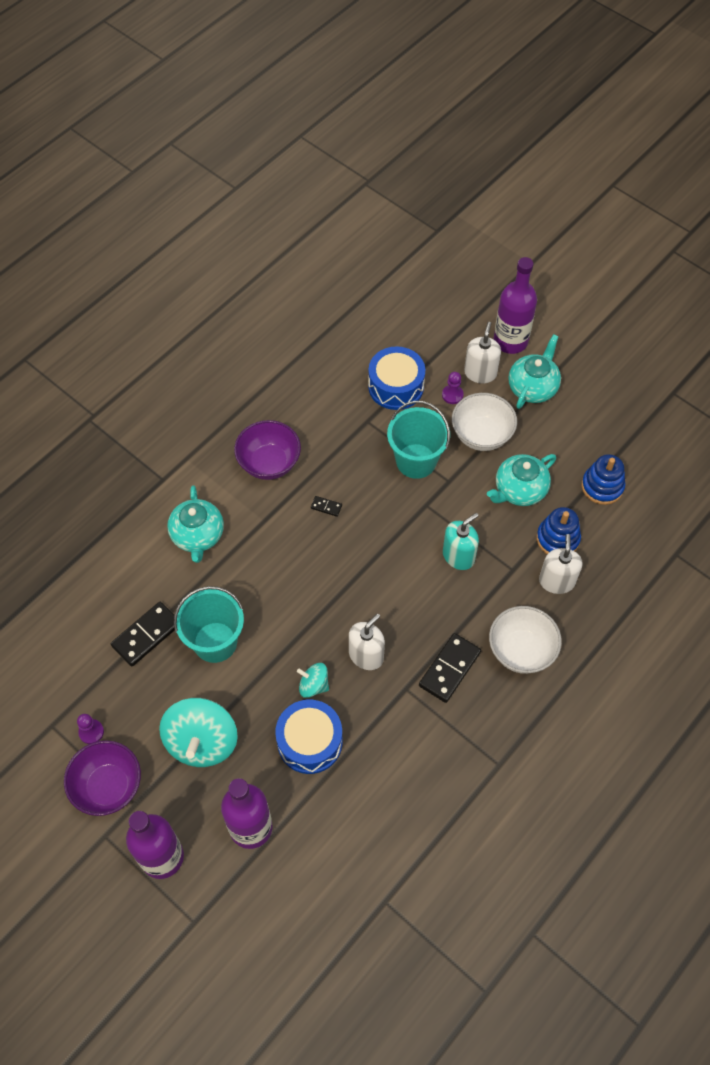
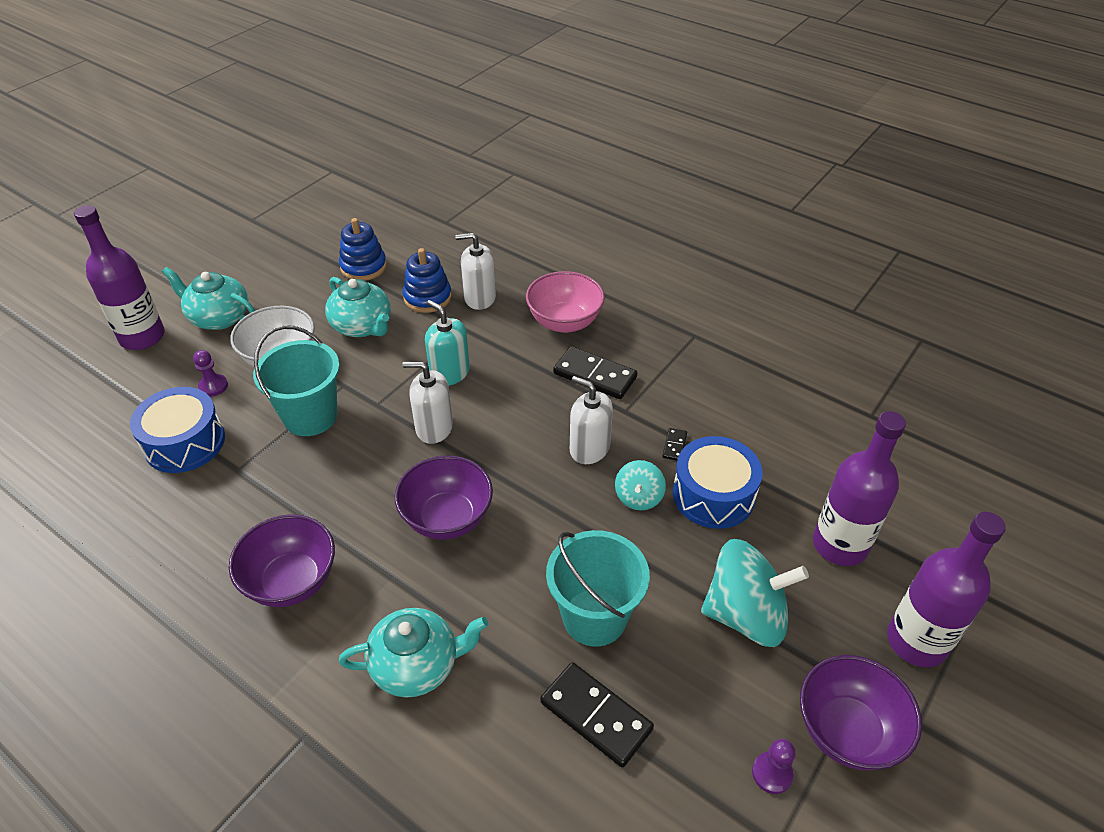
camera: 95 degrees left, 15 degrees down
black domino [311,496,342,517] -> black domino moved to [662,428,687,461]
white soap dispenser [464,322,501,383] -> white soap dispenser moved to [402,361,453,444]
white bowl [489,606,562,674] -> pink bowl [526,271,605,333]
none -> purple bowl [395,455,493,540]

